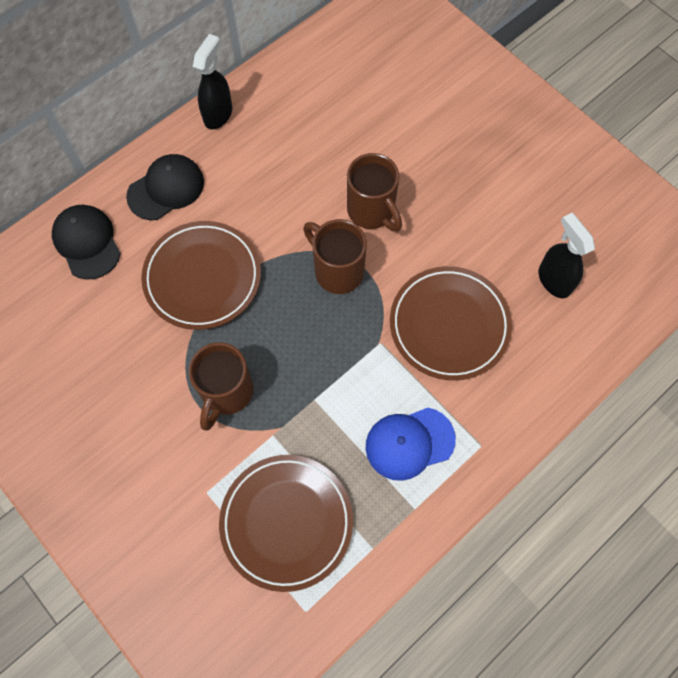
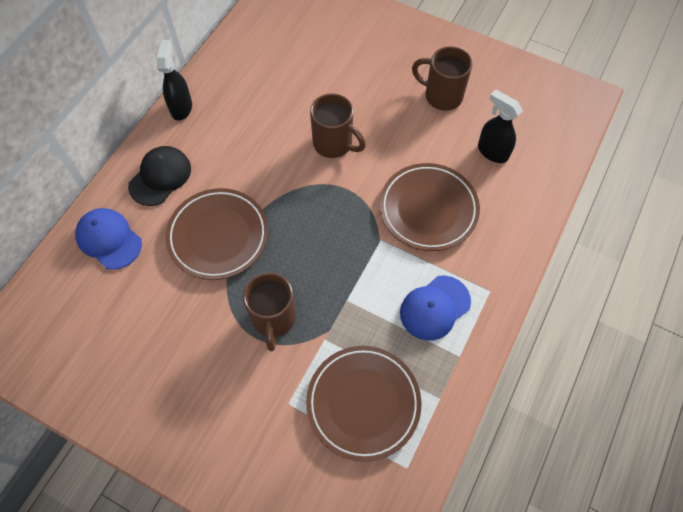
camera: 20 degrees left, 5 degrees down
black cap [52,205,121,280] -> blue cap [75,208,142,270]
brown mug [303,219,367,294] -> brown mug moved to [412,46,473,111]

